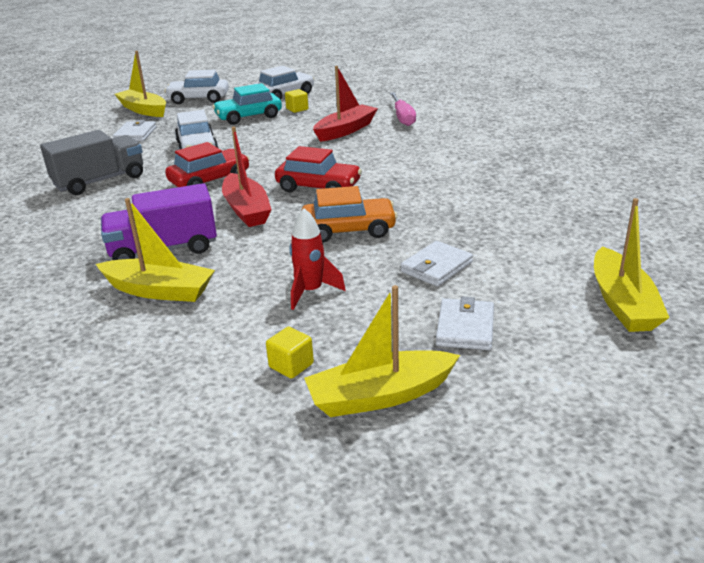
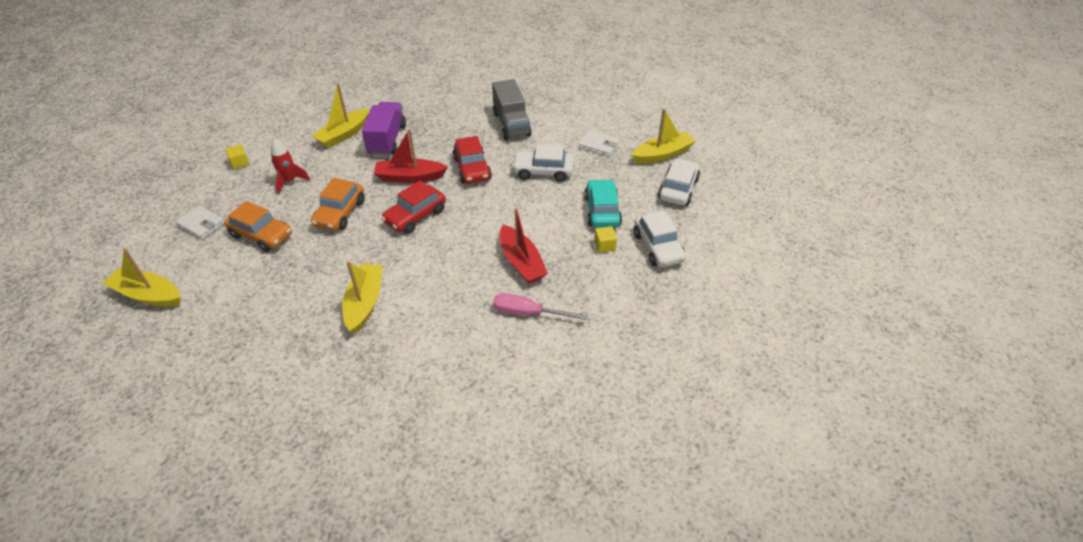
camera: 110 degrees right, 15 degrees up
yellow boat [304,285,460,417] -> yellow boat moved to [342,261,383,334]
white wallet [401,241,473,287] -> orange car [224,201,292,252]

